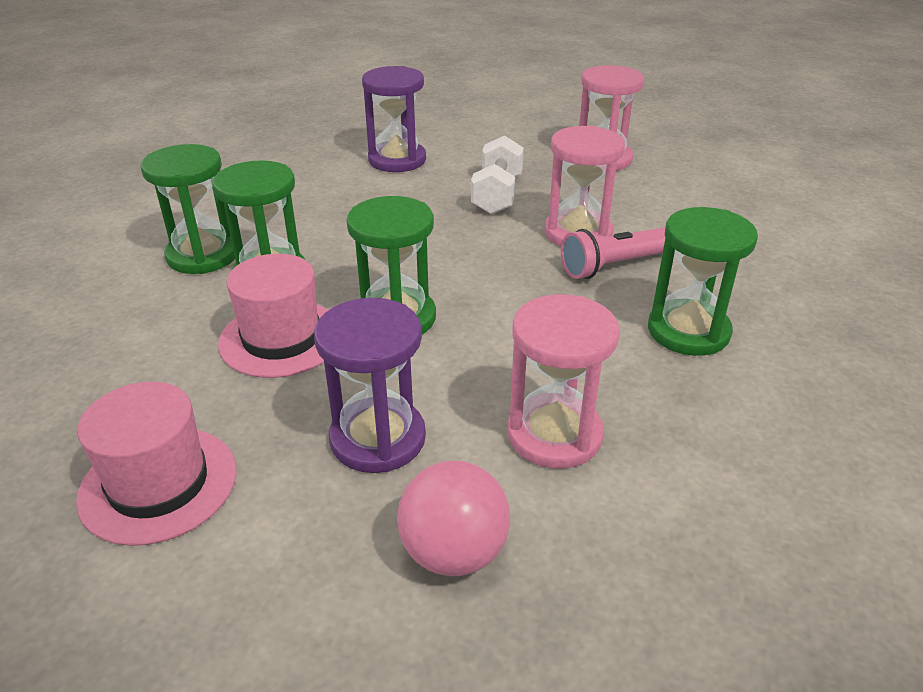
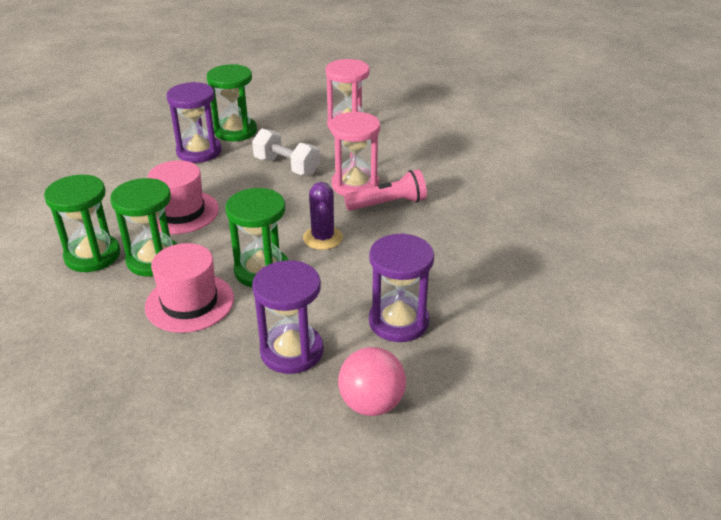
camera: 20 degrees left, 0 degrees up
pink hat [76,382,237,546] -> pink hat moved to [148,160,219,234]
white dumbbell [471,135,524,214] -> white dumbbell turned 45 degrees counterclockwise [252,129,320,176]
pink hourglass [508,294,620,469] -> purple hourglass [369,233,434,342]
pink flashlight [561,227,665,279] -> pink flashlight turned 150 degrees counterclockwise [344,169,427,211]
green hourglass [648,207,758,356] -> green hourglass moved to [207,64,257,141]
none -> purple cactus [303,182,343,250]

